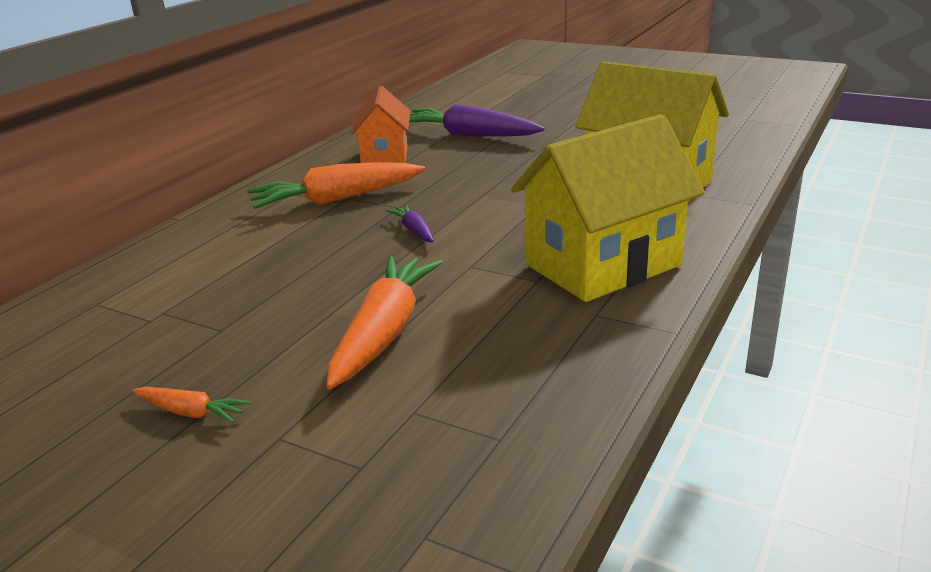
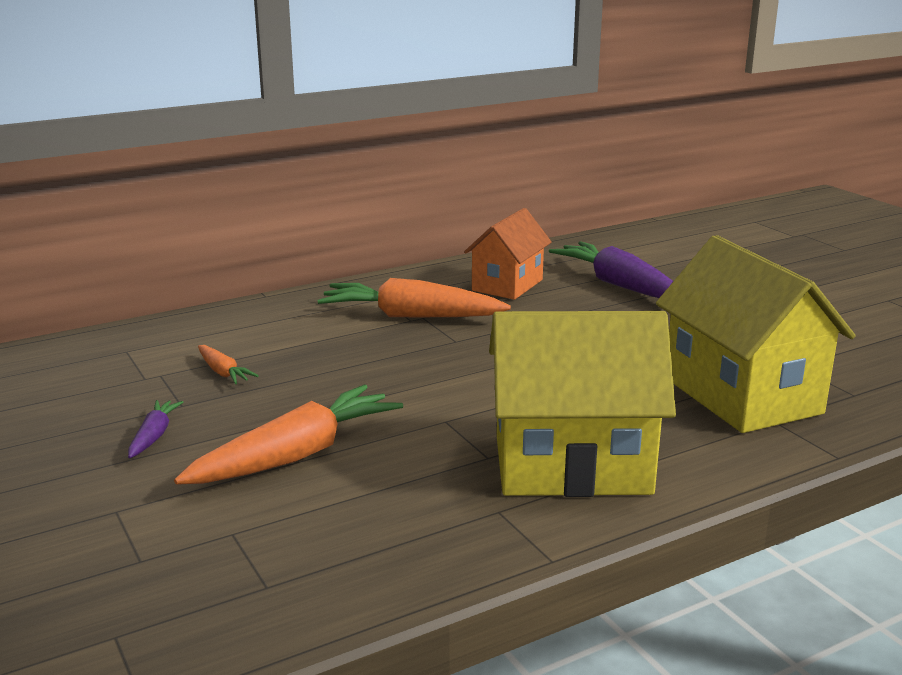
camera: 30 degrees right, 5 degrees down
orange carrot [132,387,251,423] -> orange carrot moved to [198,345,259,384]
purple carrot [386,205,434,242] -> purple carrot moved to [128,400,183,458]

